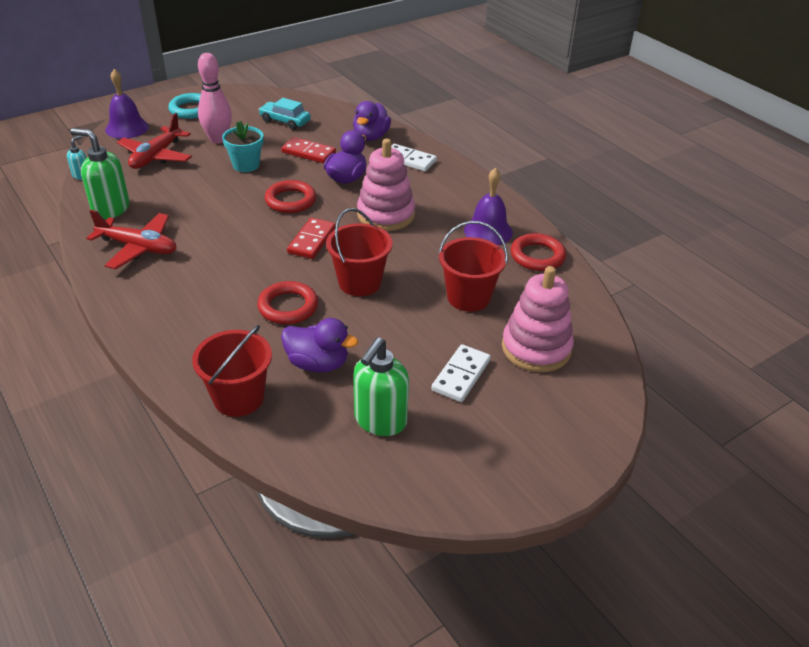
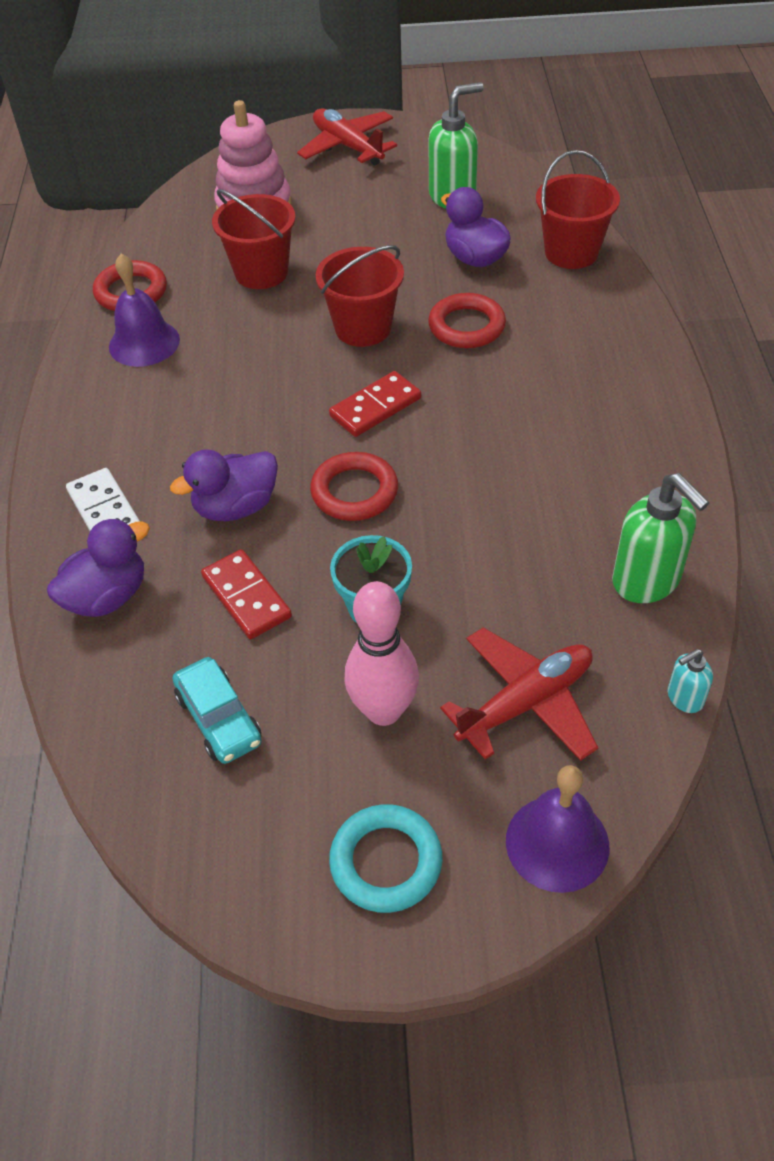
camera: 145 degrees left, 10 degrees up
red plane [87,210,176,269] -> red plane moved to [297,108,397,165]
pink stacking toy [357,139,415,231] -> none
white domino [431,344,491,402] -> none

